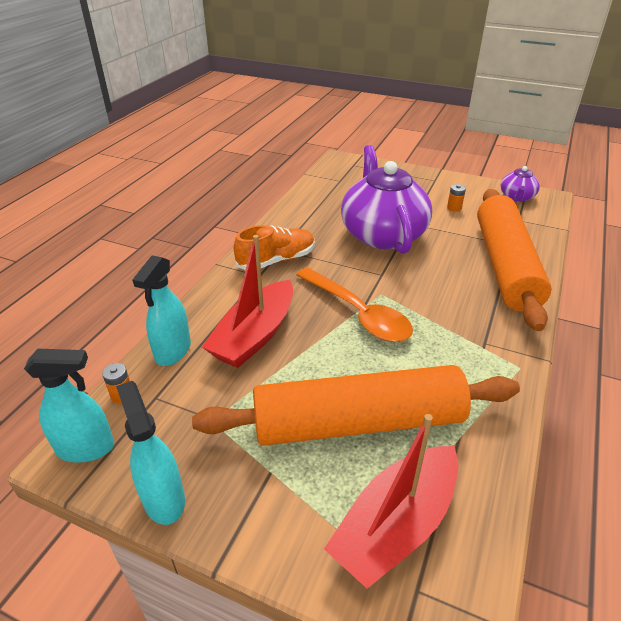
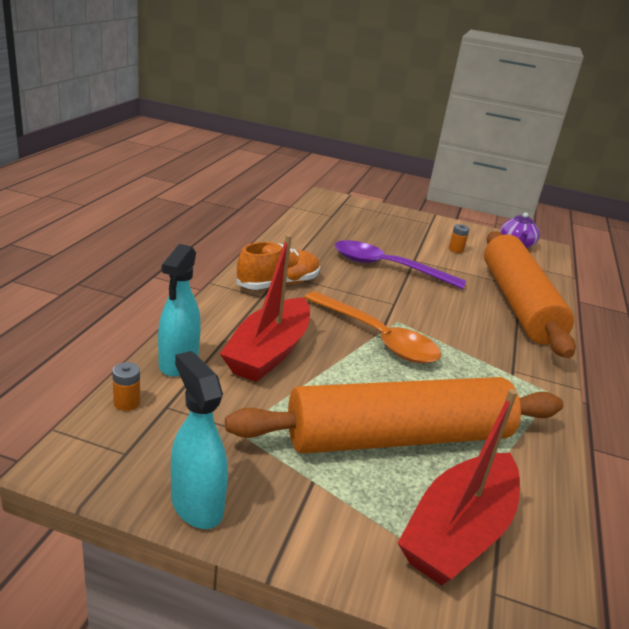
camera: 10 degrees left, 10 degrees down
turquoise spray bottle [24,349,114,462] -> none
purple teapot [341,145,432,254] -> purple spoon [334,240,466,289]

